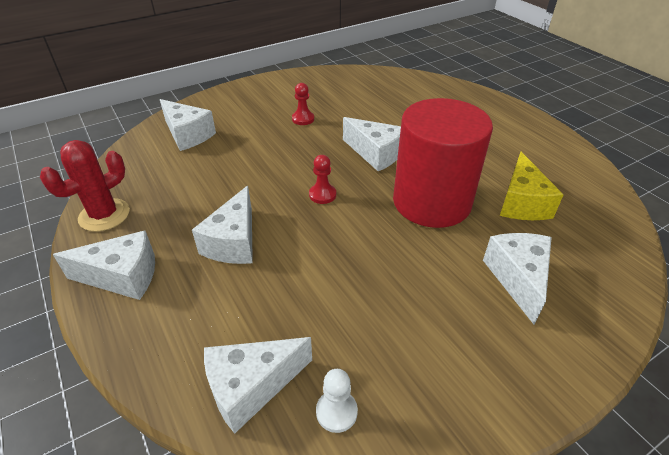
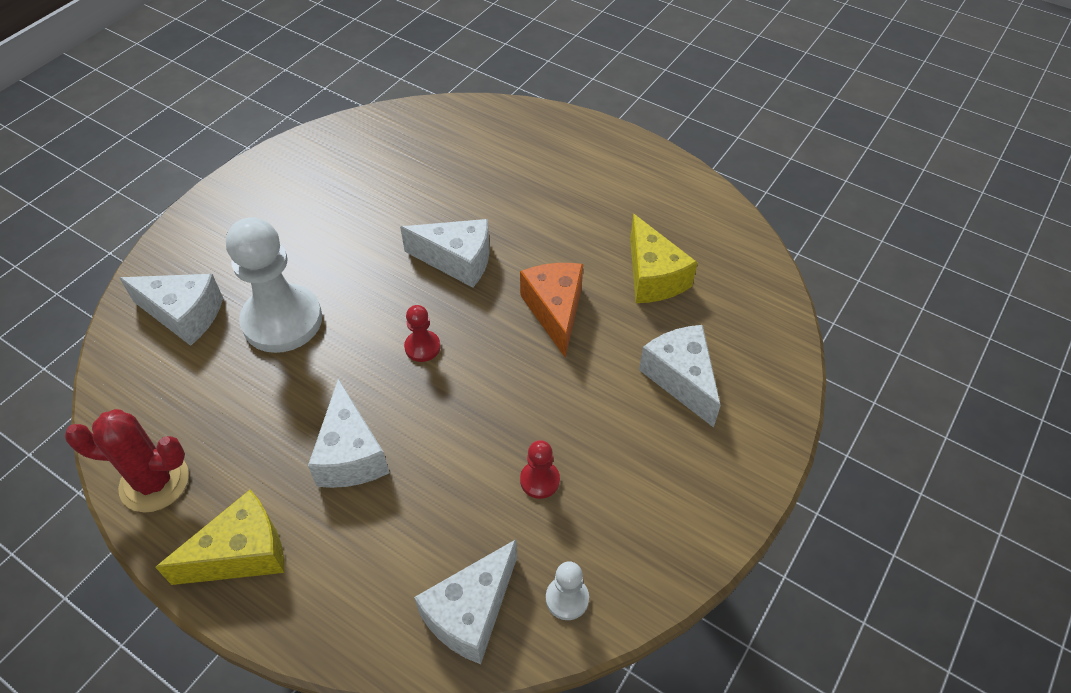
camera: 25 degrees left, 10 degrees up
red cactus [40,140,130,232] -> red cactus turned 75 degrees clockwise [65,409,189,512]
white cheese [53,231,155,300] -> yellow cheese [155,490,284,585]
red pawn [292,83,314,125] -> red pawn moved to [520,440,560,499]
red cylinder [393,98,493,228] -> orange cheese [520,263,583,358]
none -> white pawn [226,217,322,353]

